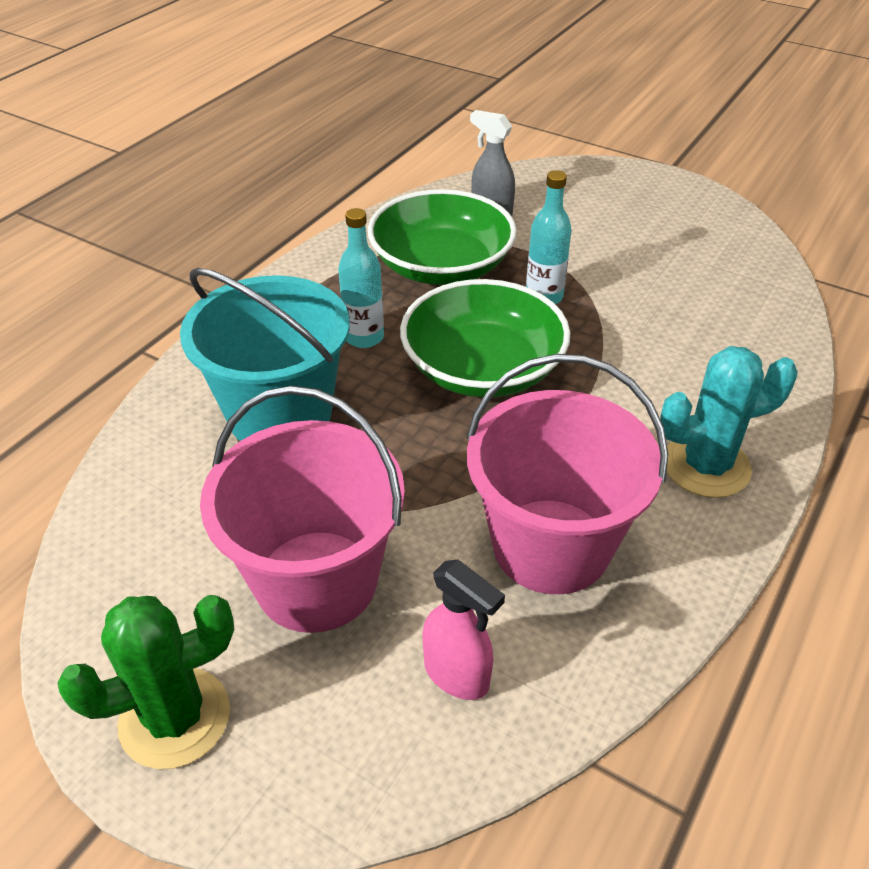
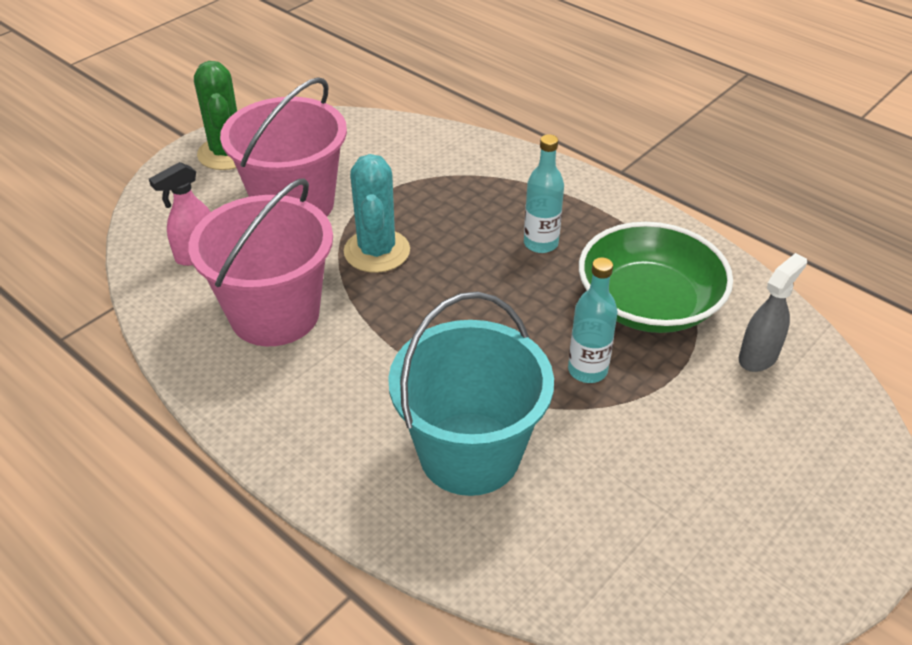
camera: 100 degrees right, 0 degrees up
turquoise bucket [180,268,350,441] -> turquoise bucket moved to [388,291,554,496]
green bowl [400,279,570,398] -> none
turquoise cactus [660,346,798,498] -> turquoise cactus moved to [344,154,410,273]

